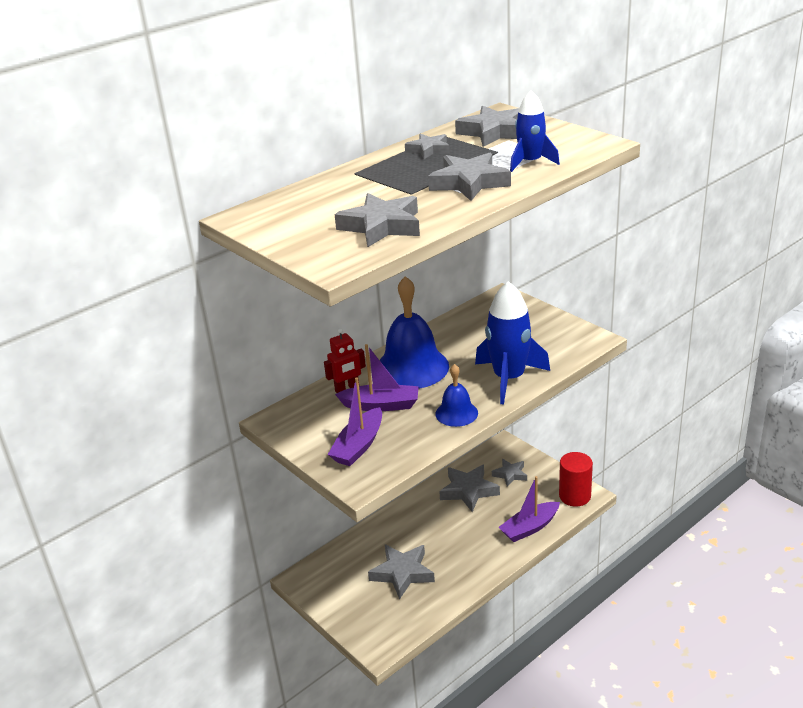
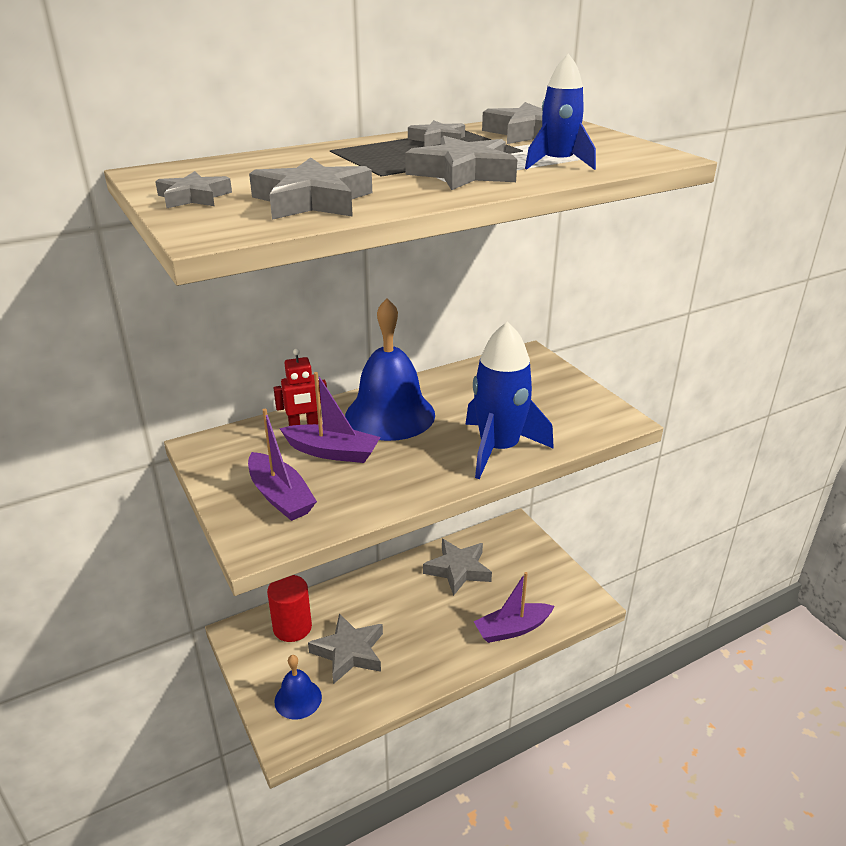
camera: 10 degrees right, 0 degrees up
purple boat [328,378,382,466] -> purple boat turned 75 degrees counterclockwise [248,409,317,521]
blue bell [435,364,478,427] -> blue bell moved to [274,655,322,719]
grey star [492,459,527,487] -> grey star moved to [155,171,232,208]
red cylinder [559,452,593,507] -> red cylinder moved to [267,575,312,642]

